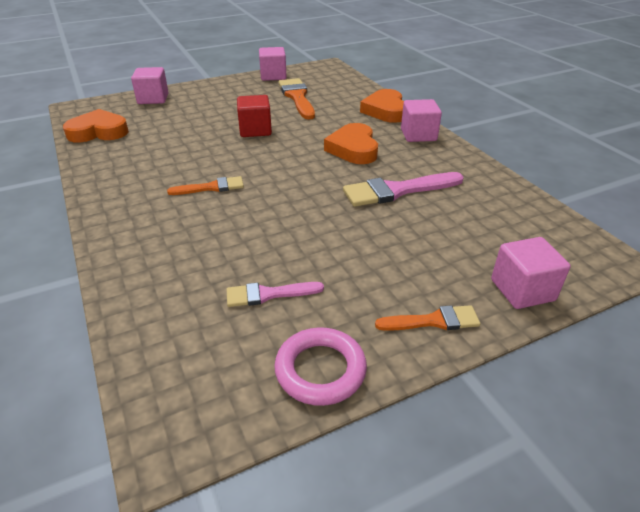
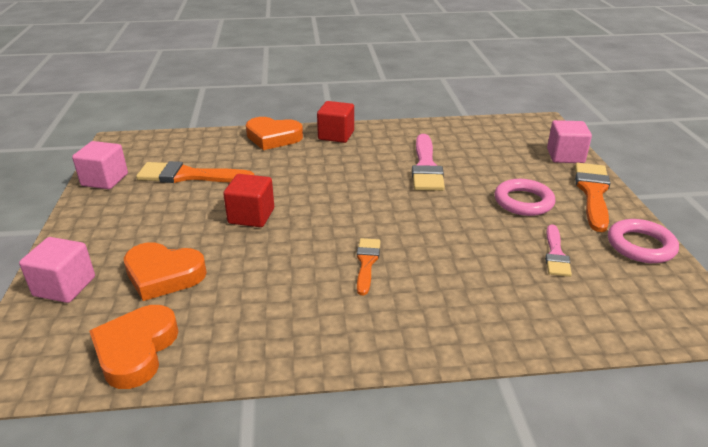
camera: 70 degrees left, 5 degrees down
orange heart [324,123,378,164] -> orange heart moved to [124,242,207,301]
orange brush [375,305,480,331] -> orange brush [575,163,611,232], size x1.68
pink cube [401,99,442,142] -> red cube [317,101,354,143]
none -> pink ring [495,179,555,216]

